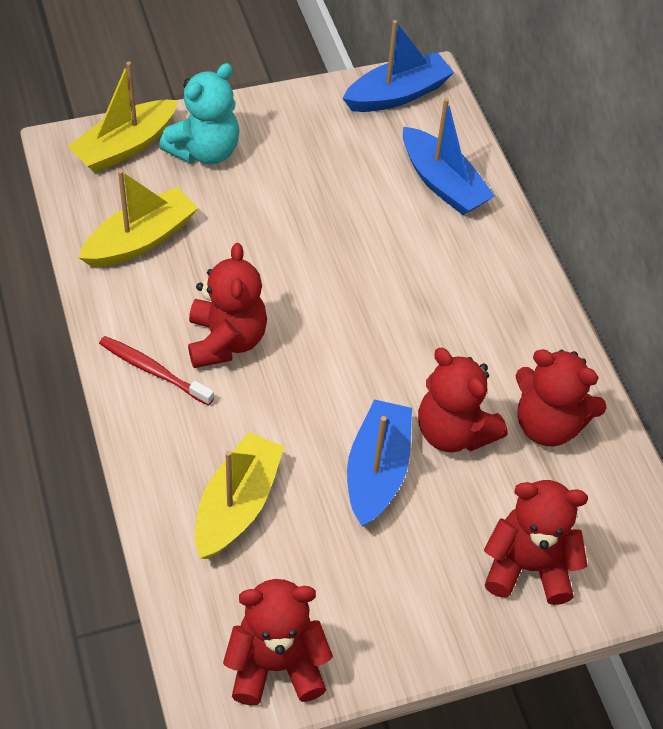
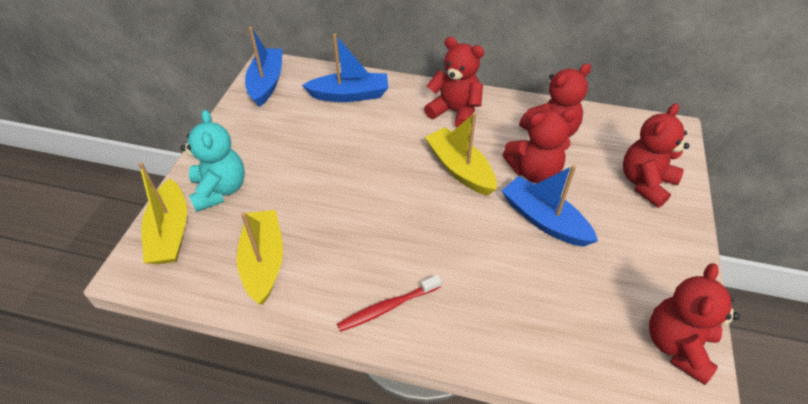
camera: 55 degrees left, 5 degrees down
red teddy bear [188,243,267,368] -> red teddy bear moved to [424,37,484,127]
yellow boat [195,432,284,559] -> yellow boat moved to [425,113,497,196]

